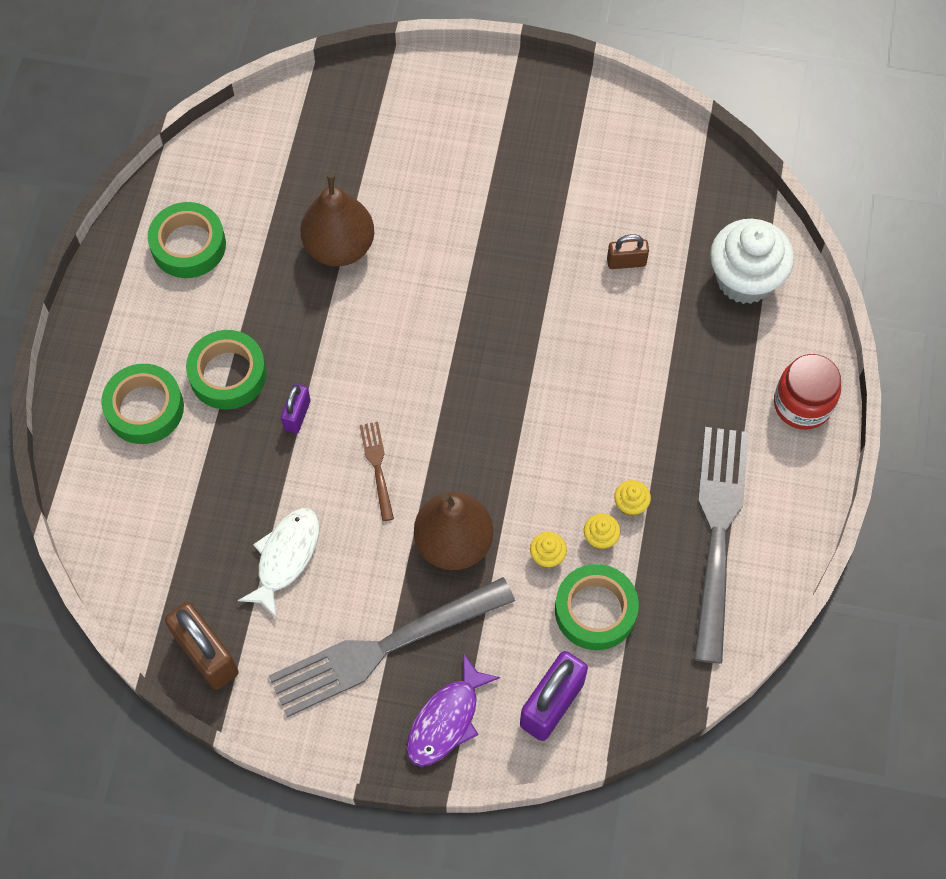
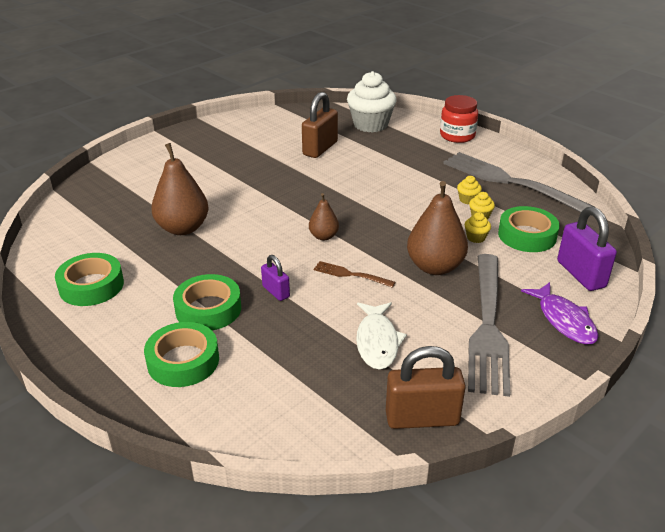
camera: 55 degrees left, 30 degrees down
white fish [238,508,319,619] -> white fish turned 150 degrees counterclockwise [356,302,407,370]
brown padlock [607,234,649,269] -> brown padlock [302,92,338,158], size x1.79
none -> brown pear [309,193,339,241]

